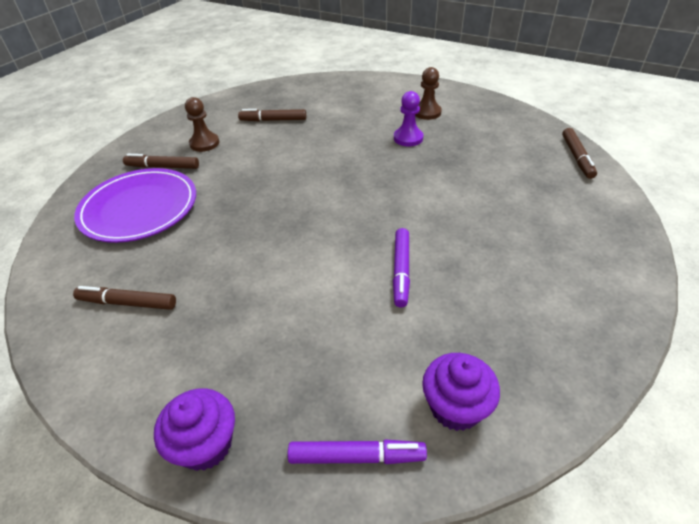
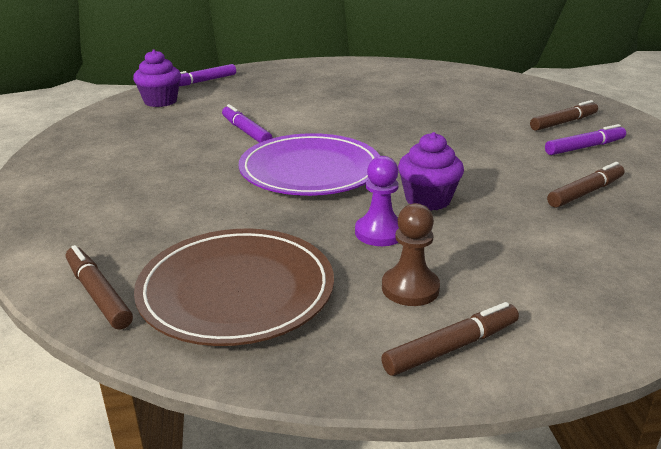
camera: 140 degrees right, 15 degrees down
brown marker [73,286,176,310] -> brown marker moved to [381,302,519,376]
purple plate [74,168,196,243] -> purple plate moved to [239,133,380,196]
purple cupcake [154,388,235,471] -> purple cupcake moved to [398,132,464,211]
brown pawn [185,97,219,152] -> purple marker [545,124,626,155]
none -> brown plate [134,229,334,346]

